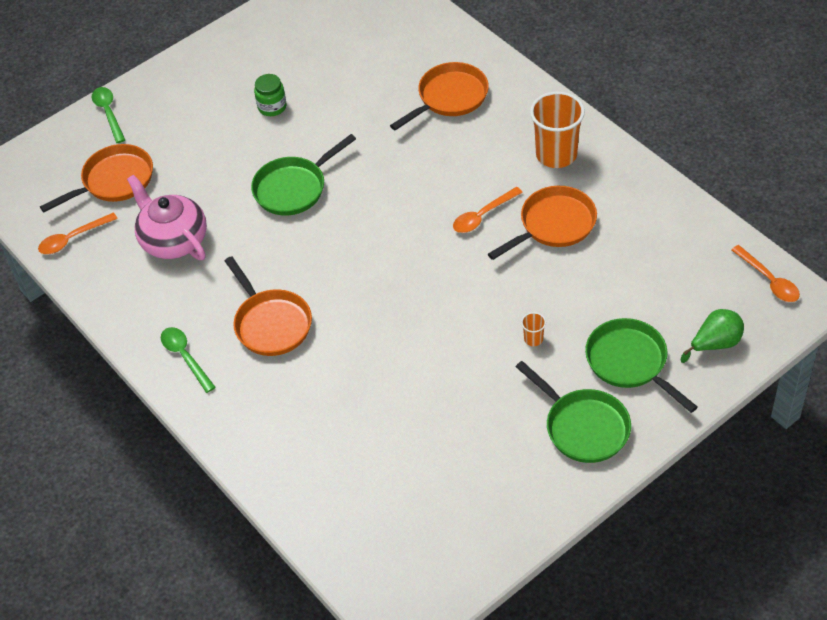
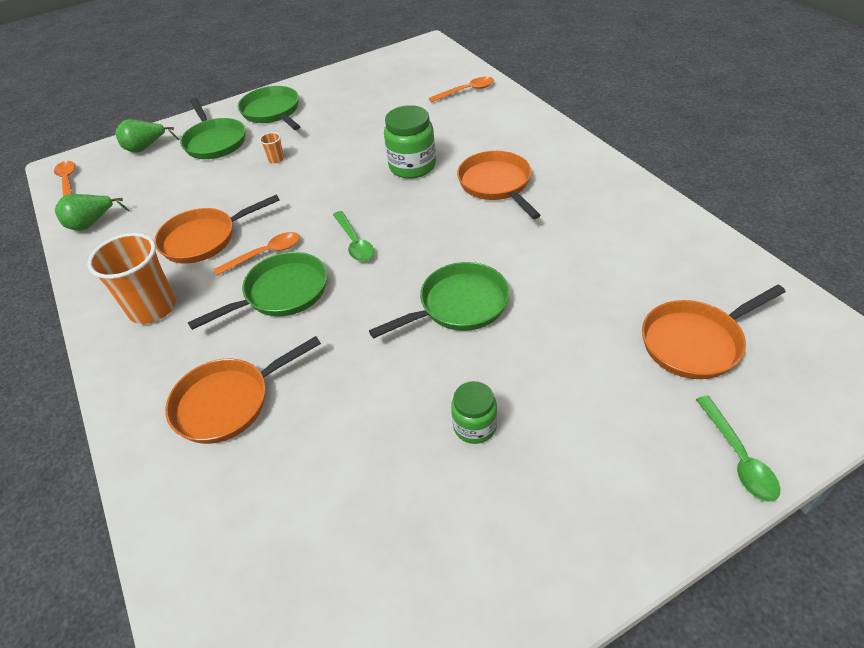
camera: 170 degrees left, 5 degrees down
orange spoon [38,212,118,254] -> orange spoon moved to [429,77,494,102]
pink teapot [127,175,207,260] -> none
green spoon [161,327,216,393] -> green spoon moved to [333,211,374,262]
none -> green pear [55,194,129,231]
none -> green pan [188,252,327,330]
none -> green jar [384,105,436,179]

